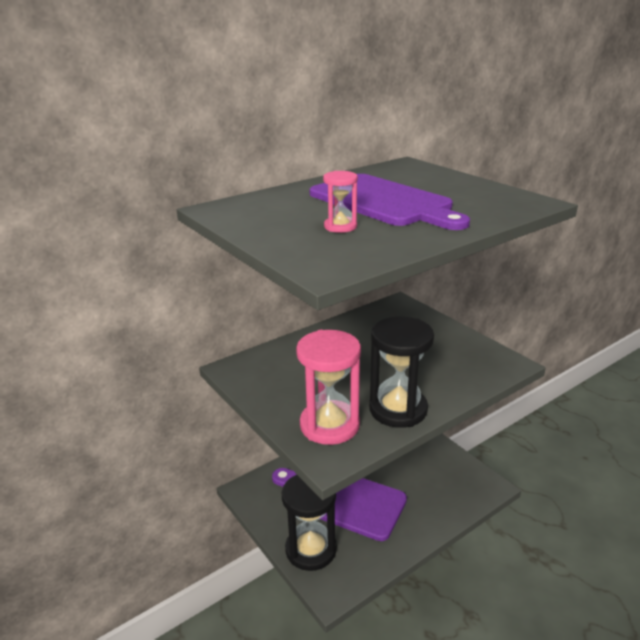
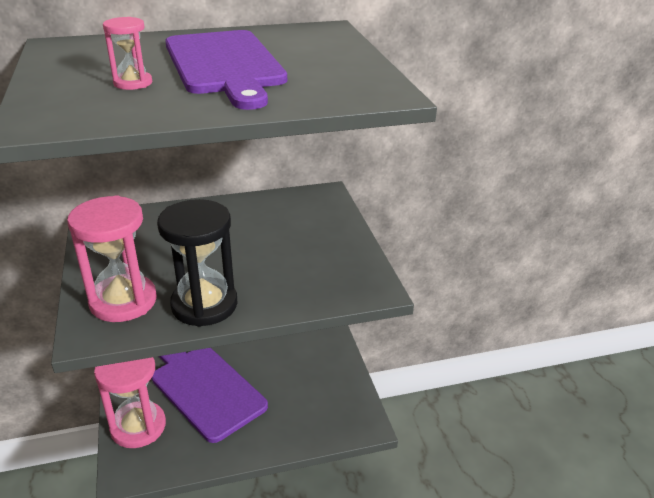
camera: 20 degrees right, 5 degrees up
black hourglass [282,475,337,571] -> pink hourglass [94,357,166,448]

